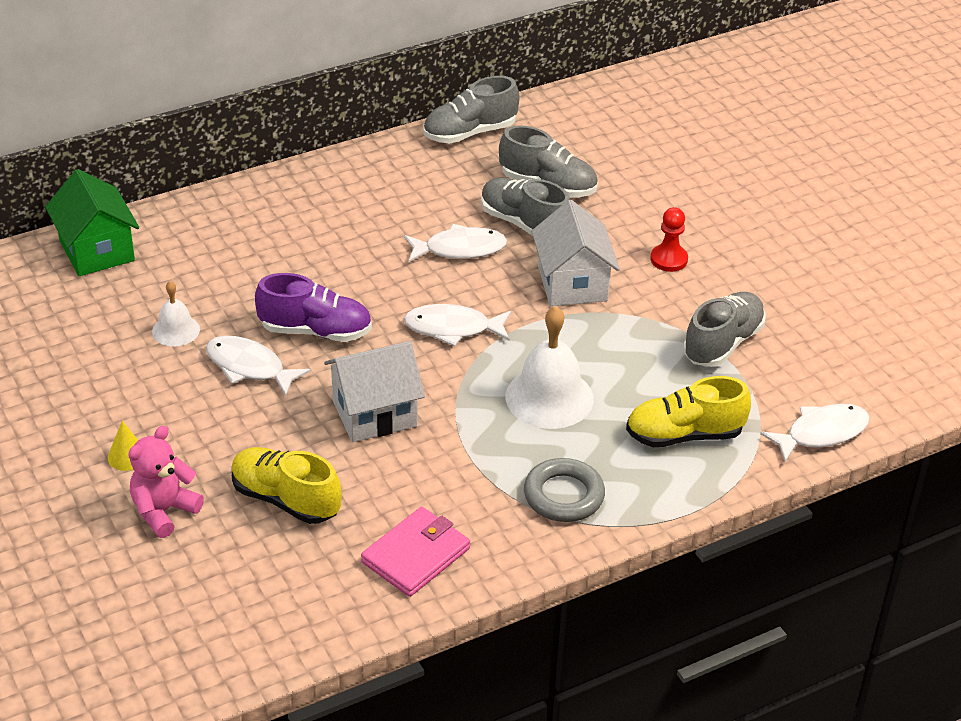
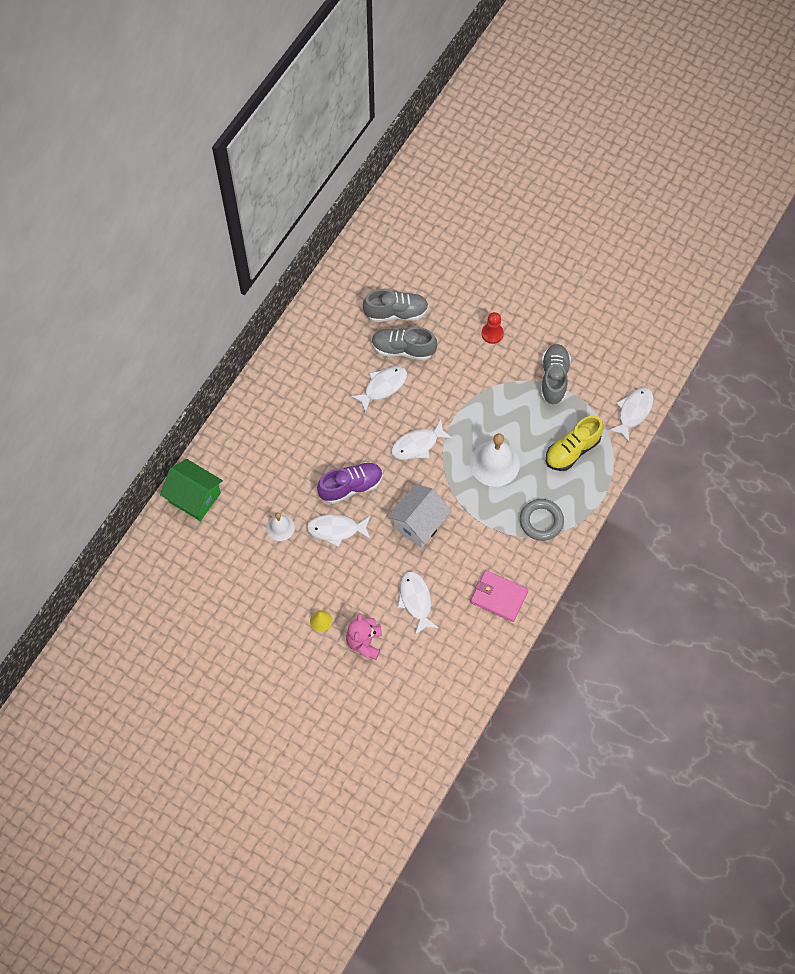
camera: 30 degrees left, 25 degrees up
yellow shoe [232,447,342,524] -> white fish [397,572,439,635]
pink wallet [361,507,470,597] -> pink wallet turned 75 degrees counterclockwise [470,570,528,622]
grey shoe [423,76,520,144] -> none
white house [531,200,620,306] -> none

